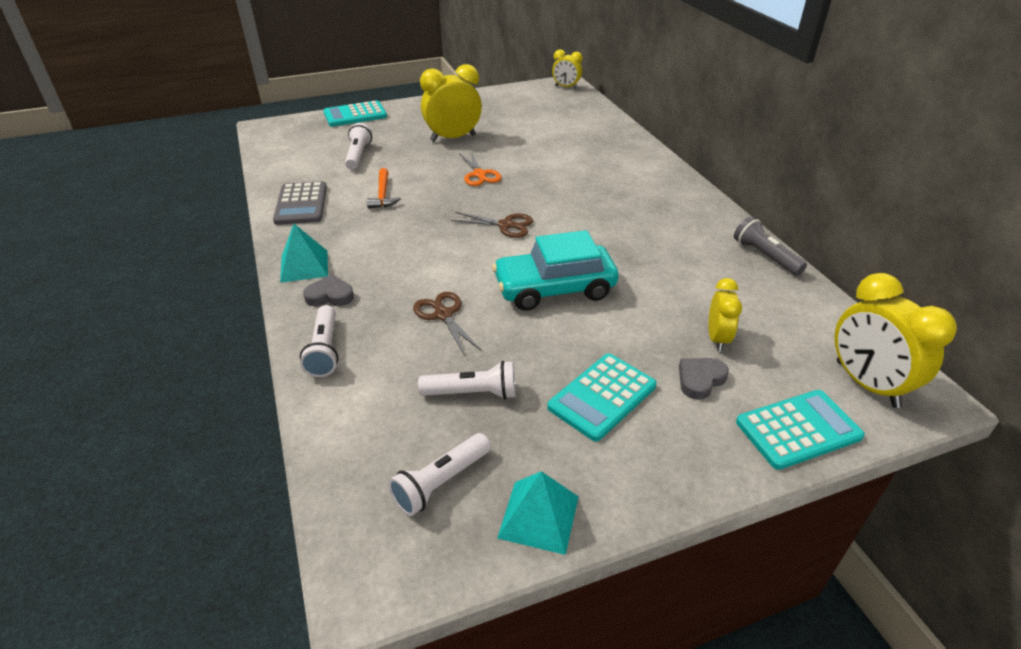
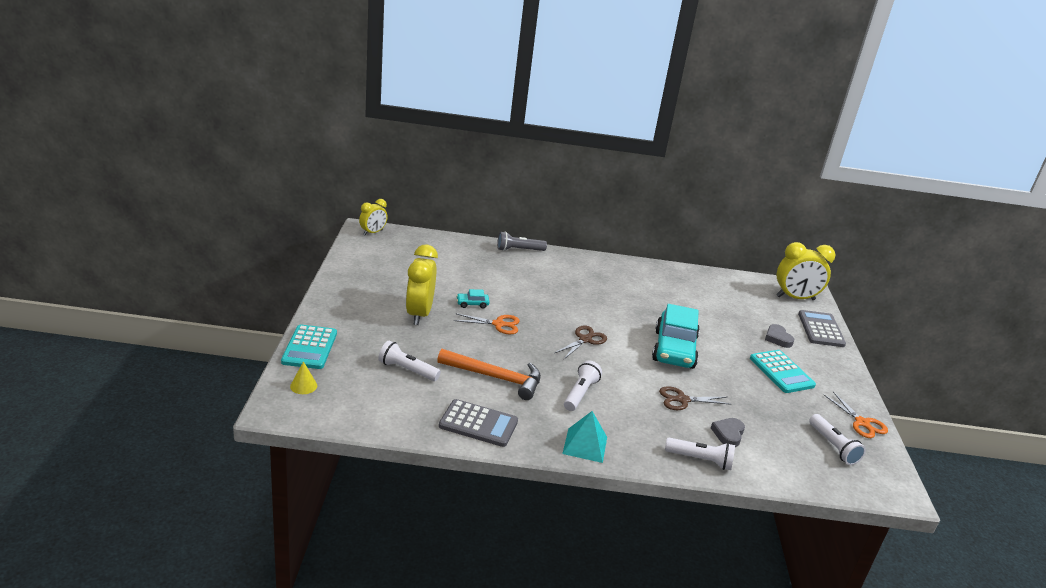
camera: 70 degrees left, 10 degrees down
grey heart [303,275,354,306] -> grey heart moved to [711,418,745,447]
orange hammer [367,168,401,209] -> orange hammer [437,349,541,400], size x1.67
white flashlight [418,361,516,399] -> white flashlight moved to [564,360,602,411]
turquoise pyramid [498,471,579,555] -> orange scissors [824,392,888,438]
yellow clock [709,278,742,351] -> none
grey flashlight [734,217,807,275] -> grey flashlight moved to [497,232,547,251]
turquoise calculator [736,390,865,470] -> grey calculator [798,310,846,347]
none -> yellow cone [290,361,317,394]
none -> turquoise car [456,289,489,308]

